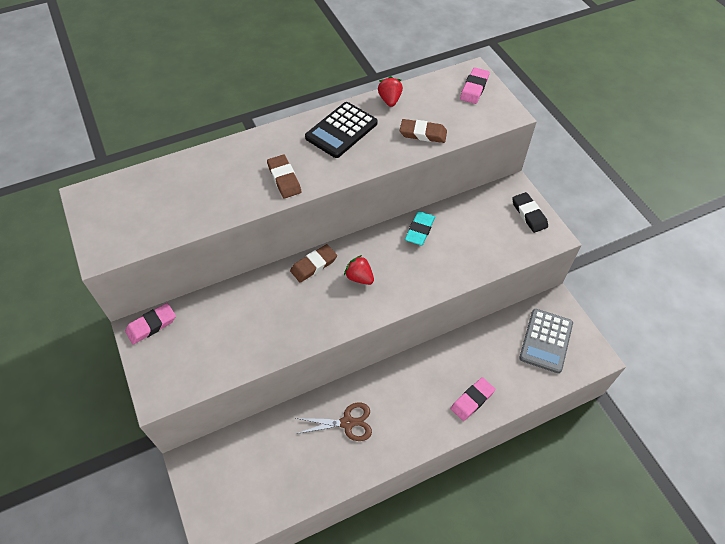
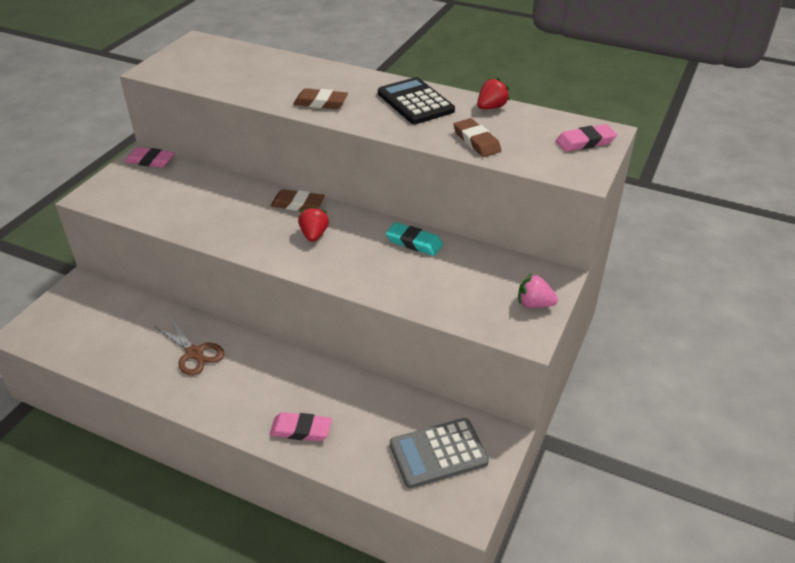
camera: 50 degrees right, 15 degrees down
brown eraser [267,155,301,198] -> brown eraser turned 75 degrees clockwise [293,88,348,109]
black calculator [305,102,377,158] -> black calculator turned 60 degrees clockwise [378,77,455,124]
turquoise eraser [405,211,435,245] -> turquoise eraser turned 45 degrees clockwise [386,222,443,256]
black eraser [512,192,548,233] -> pink strawberry [518,273,558,308]

